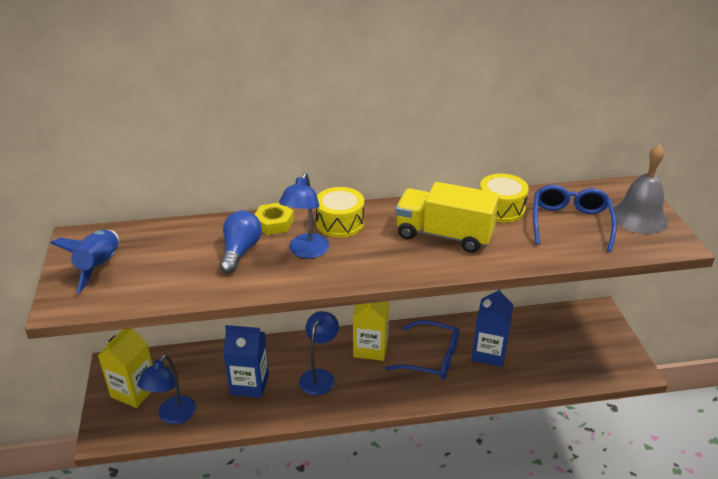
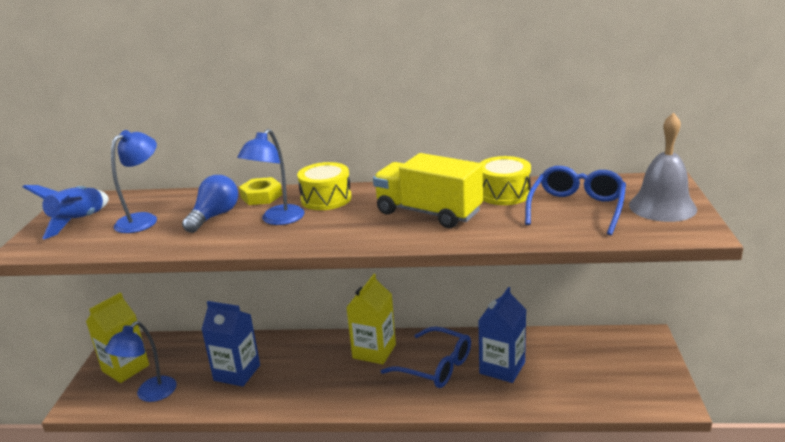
camera: 15 degrees right, 10 degrees down
blue lamp [299,311,339,396] -> blue lamp moved to [111,130,157,233]

